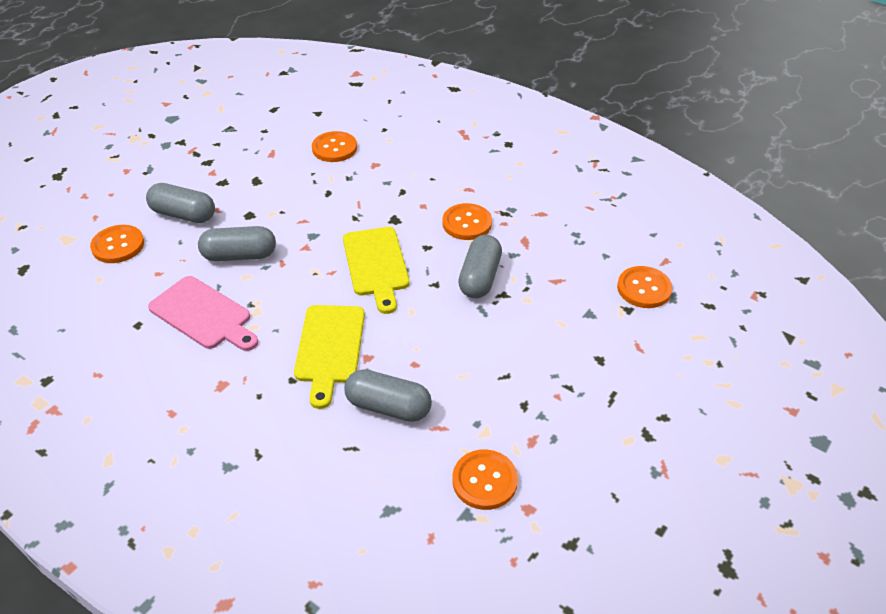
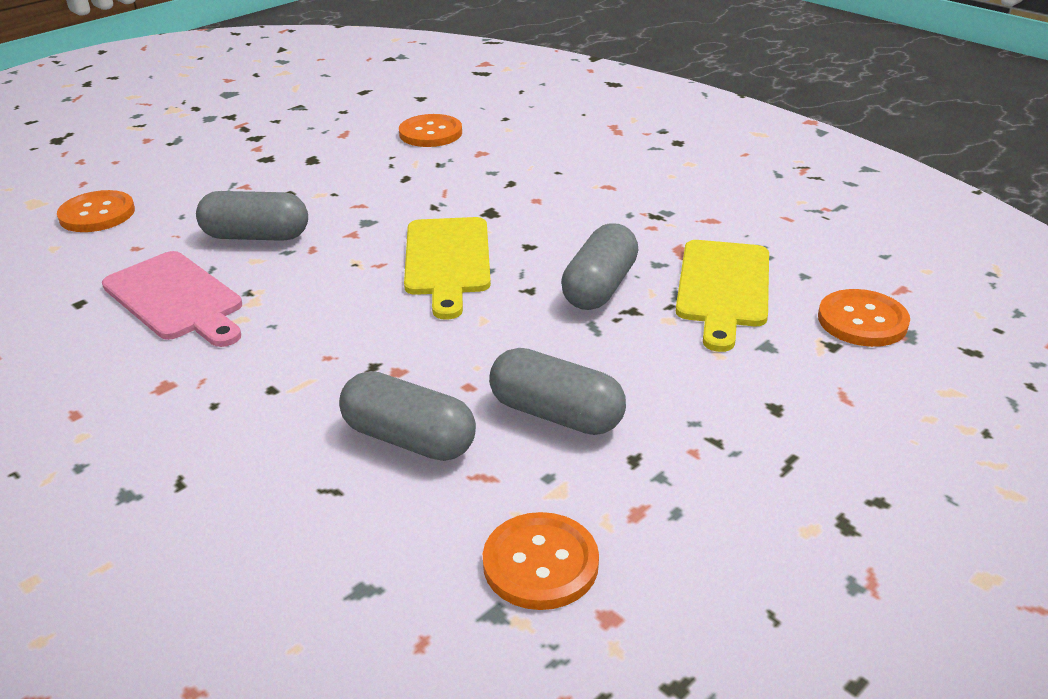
camera: 10 degrees right, 10 degrees down
grey capsule [146,183,215,223] -> grey capsule moved to [489,348,626,435]
yellow cutting board [294,305,365,409] -> yellow cutting board moved to [676,240,769,352]
orange button [443,203,492,240] -> none

